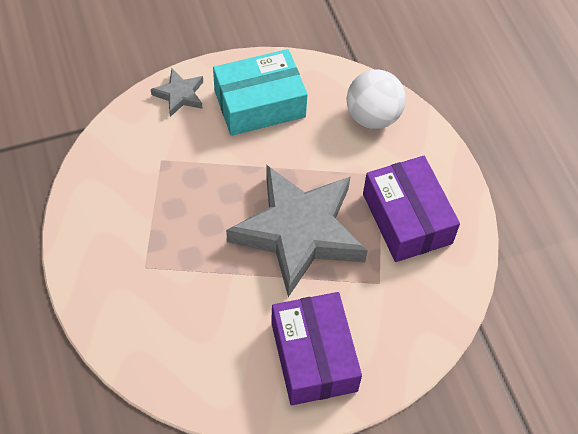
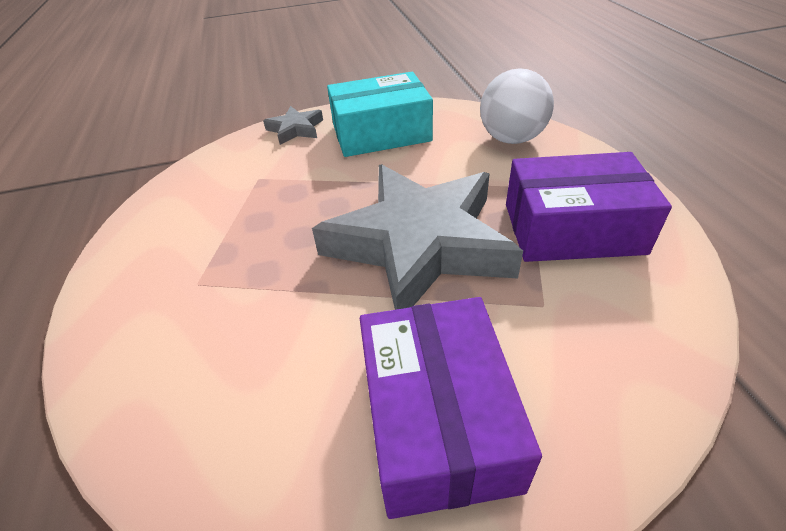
camera: 10 degrees right, 15 degrees down
purple box [363,156,460,262] -> purple box turned 75 degrees counterclockwise [506,152,672,262]

